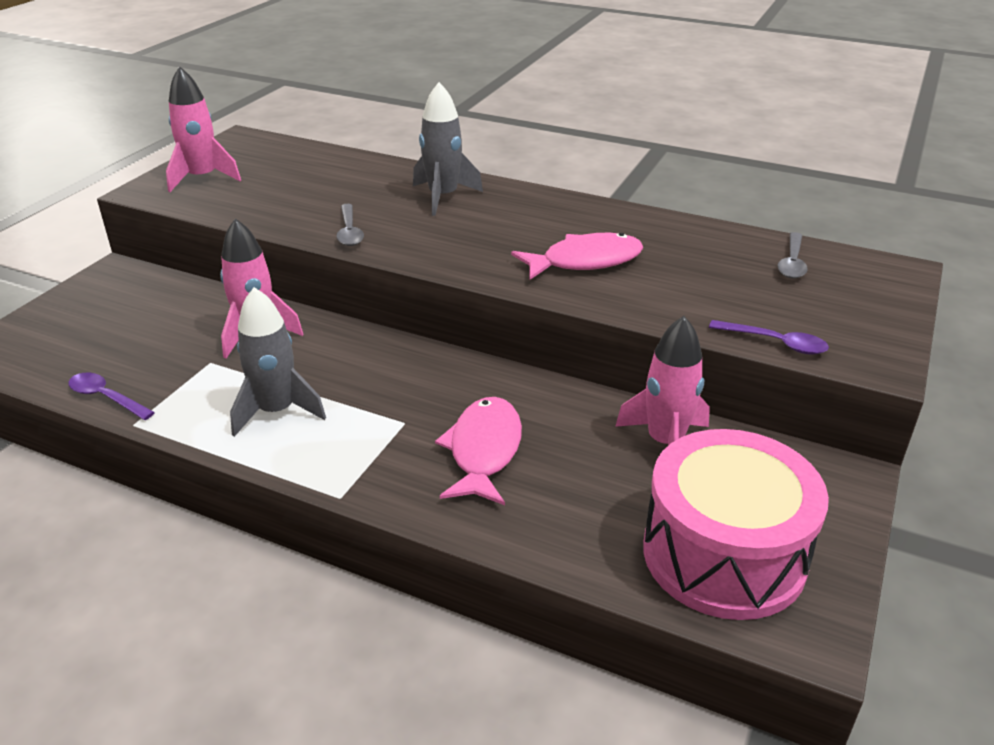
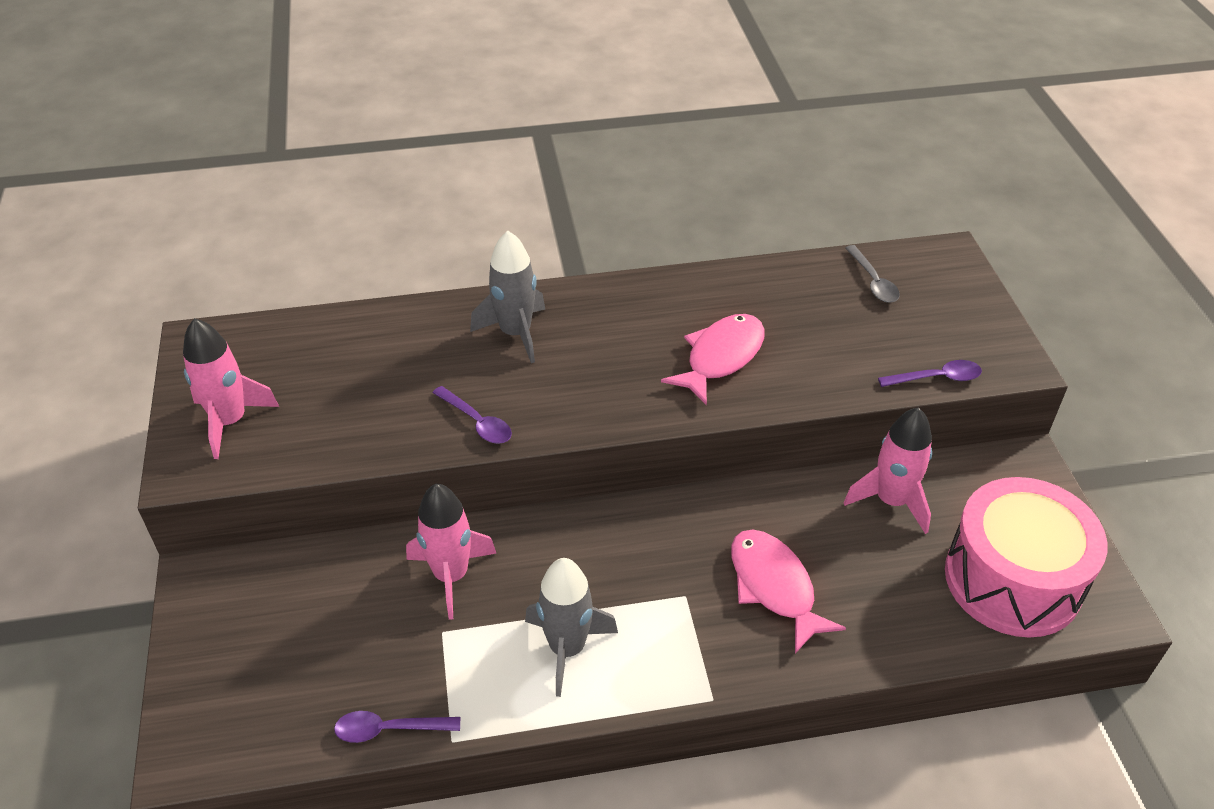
camera: 35 degrees left, 10 degrees up
grey spoon [336,204,364,246] -> purple spoon [433,386,512,444]

